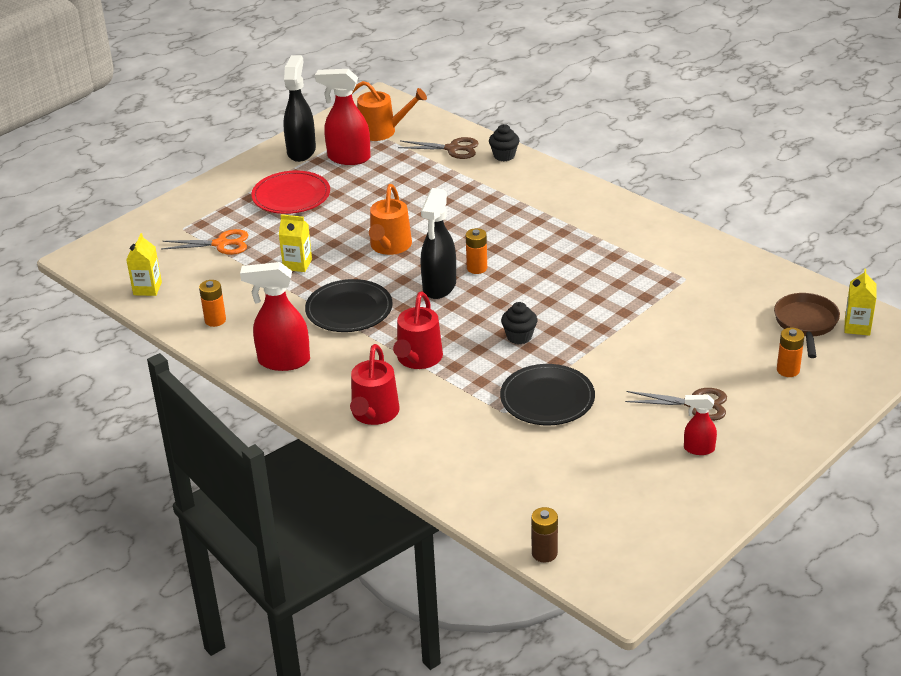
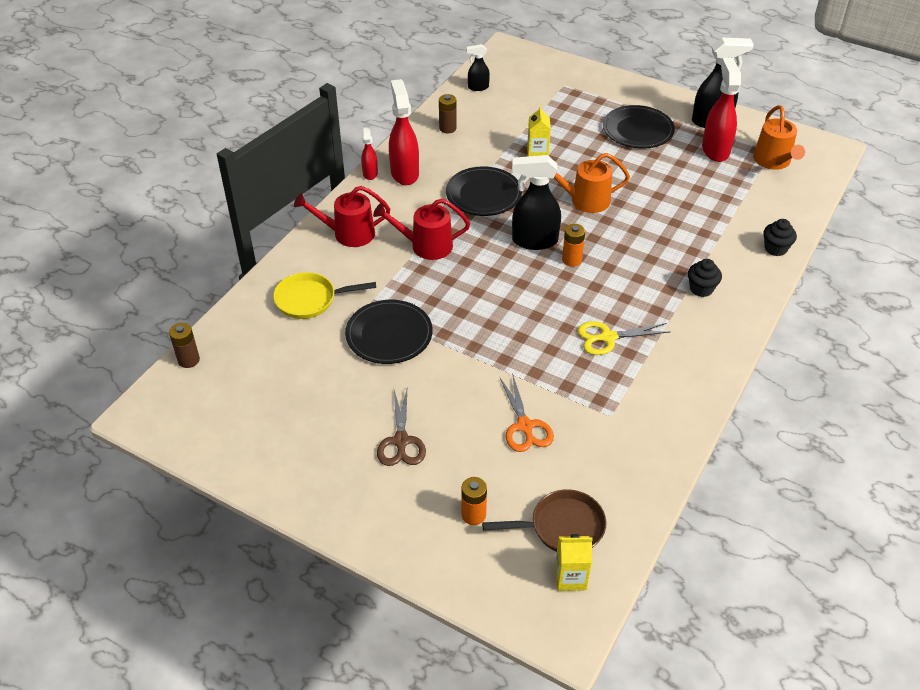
camera: 75 degrees right, 10 degrees up
yellow carton [126,233,162,296] -> black spray bottle [466,44,490,91]
orange scissors [161,229,248,255] -> orange scissors moved to [500,376,554,452]
orange battery [199,280,226,327] -> brown battery [439,94,457,133]
red plate [251,170,330,214] -> black plate [603,105,675,149]
brown scissors [398,137,479,159] -> none
black cupcake [501,302,537,344] -> black cupcake moved to [688,259,722,297]
red spray bottle [684,395,717,455] -> red spray bottle moved to [361,124,378,180]
none -> yellow pan [273,272,376,319]
none -> yellow scissors [578,321,669,355]

